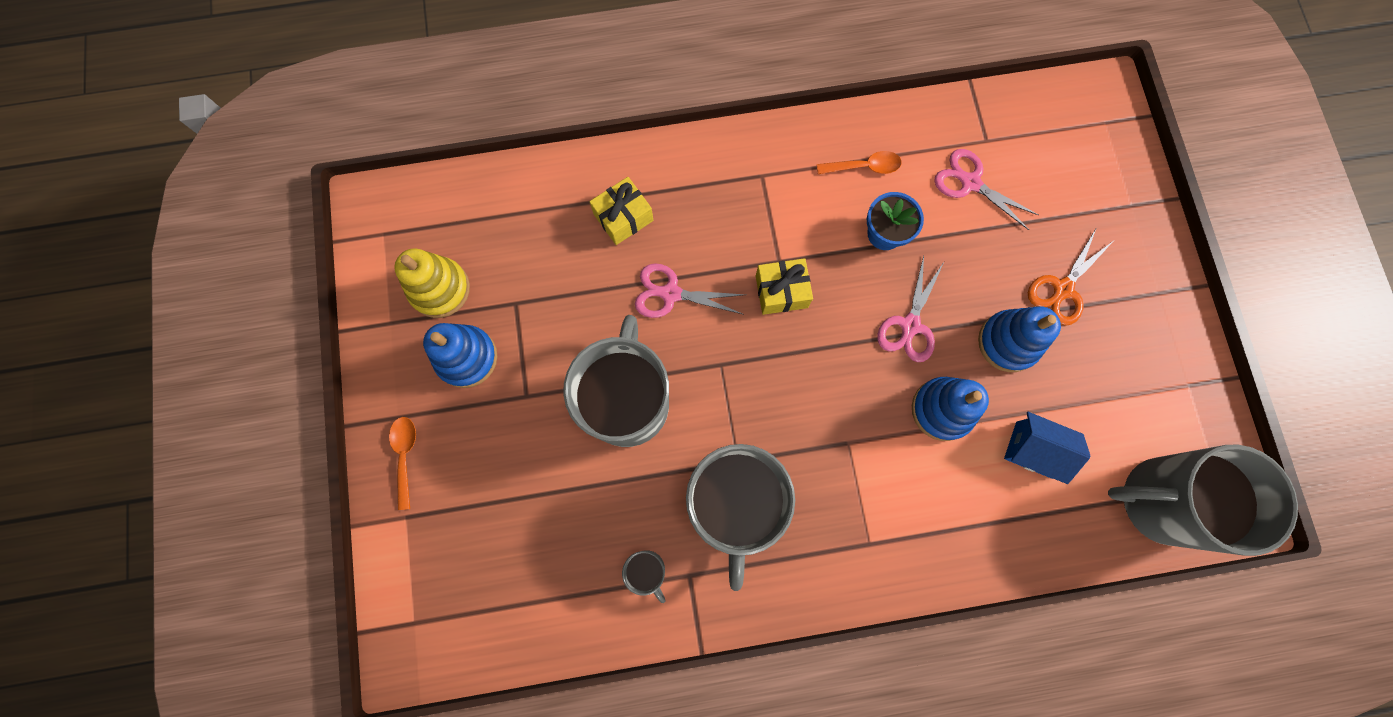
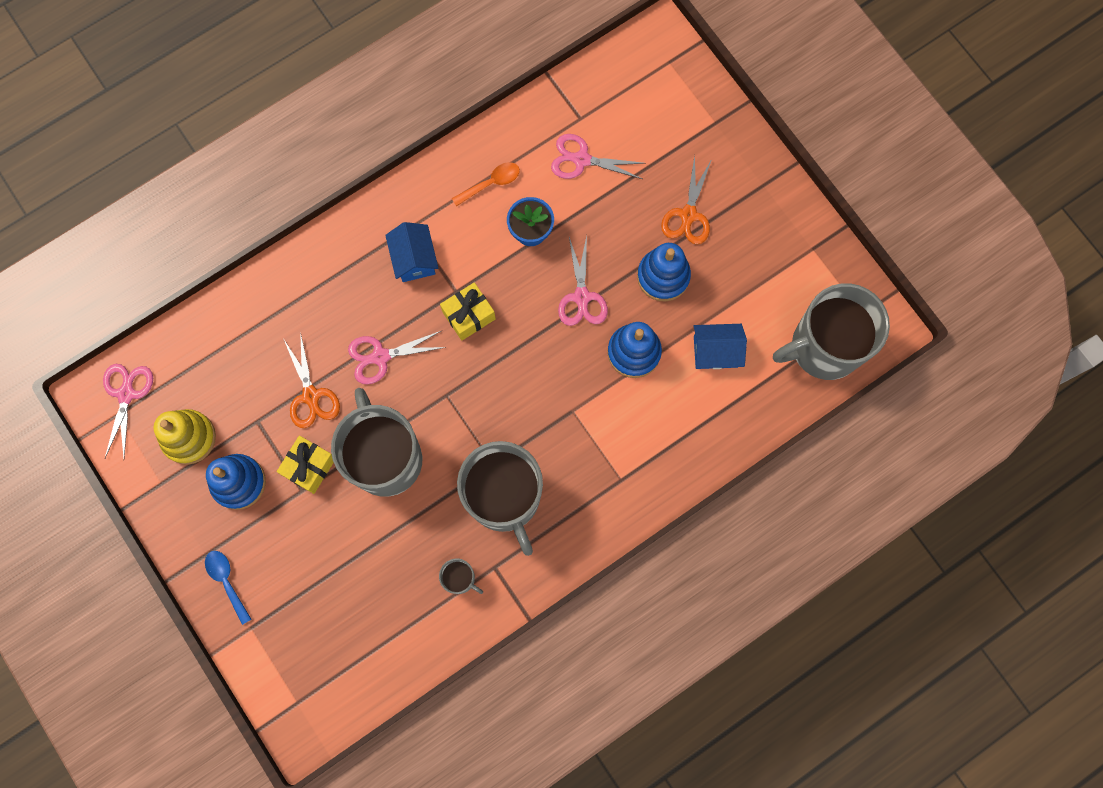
camera: 25 degrees left, 0 degrees up
orange spoon [389,417,416,510] -> blue spoon [205,551,252,625]
yellow gift [589,177,653,245] -> yellow gift moved to [277,436,334,494]
none -> pink scissors [103,364,153,458]
none -> orange scissors [283,332,340,428]
none -> blue house [385,222,438,282]

